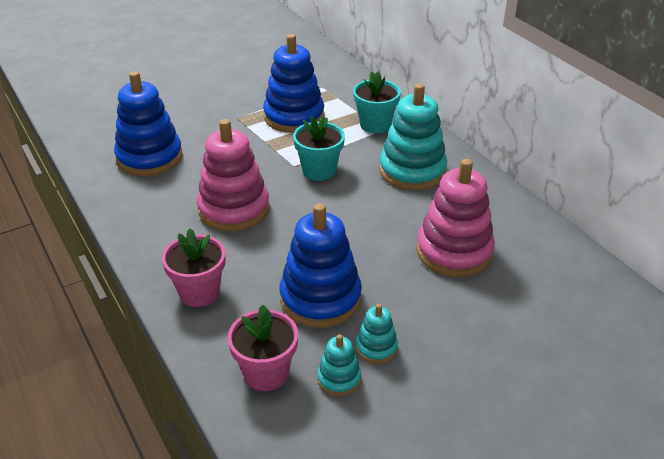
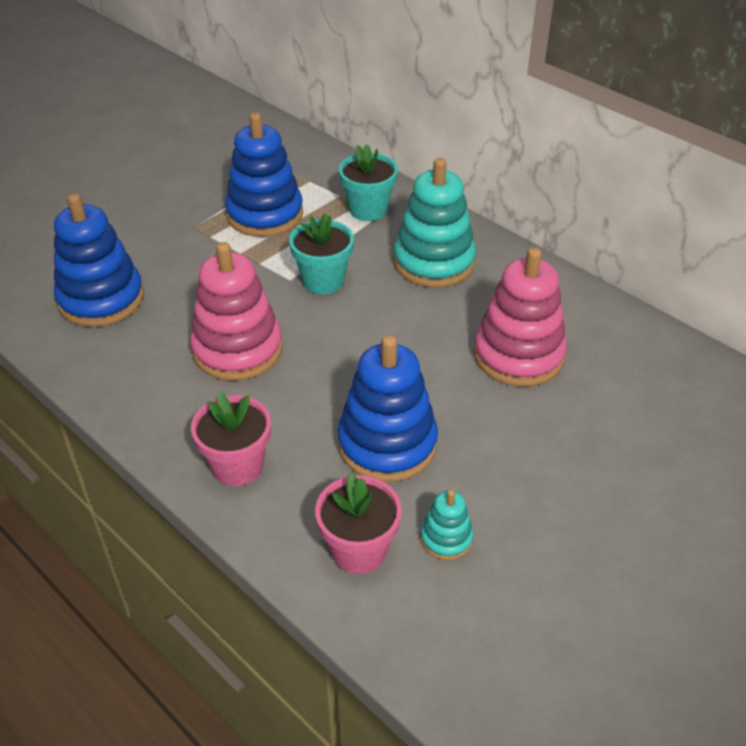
camera: 15 degrees left, 5 degrees up
turquoise stacking toy [356,304,398,364] -> none

